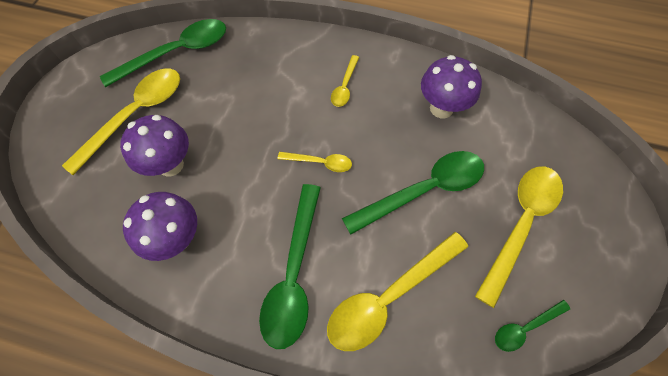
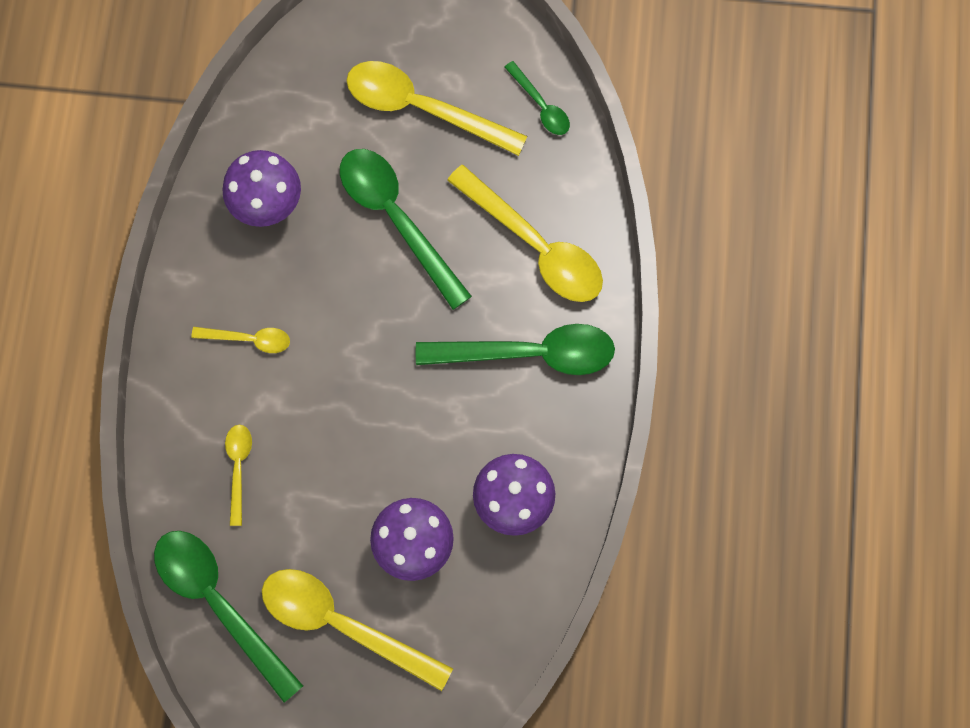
camera: 100 degrees left, 10 degrees up
yellow spoon [278,152,352,172] -> yellow spoon moved to [225,425,252,526]

